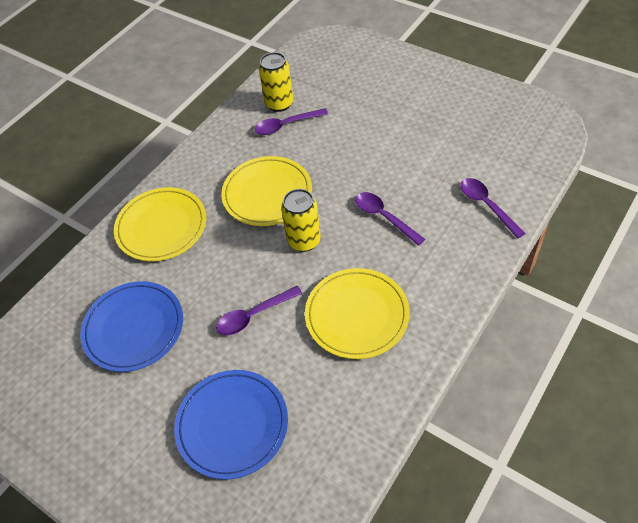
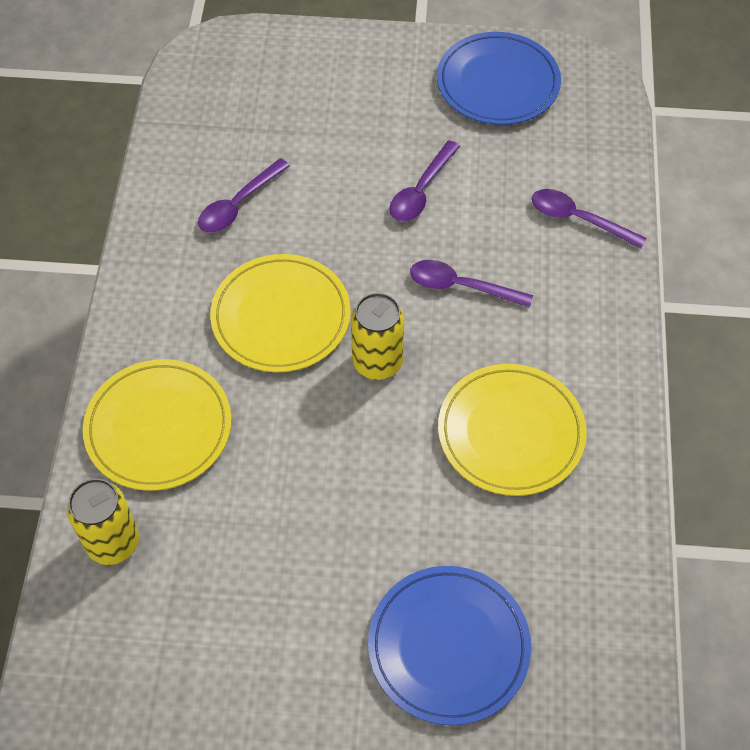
camera: 35 degrees left, 5 degrees up
blue plate [80,281,183,372] -> blue plate moved to [437,32,561,125]
purple spoon [216,286,302,335] -> purple spoon moved to [390,141,460,221]
yellow can [259,52,293,112] -> yellow can moved to [67,478,139,565]

